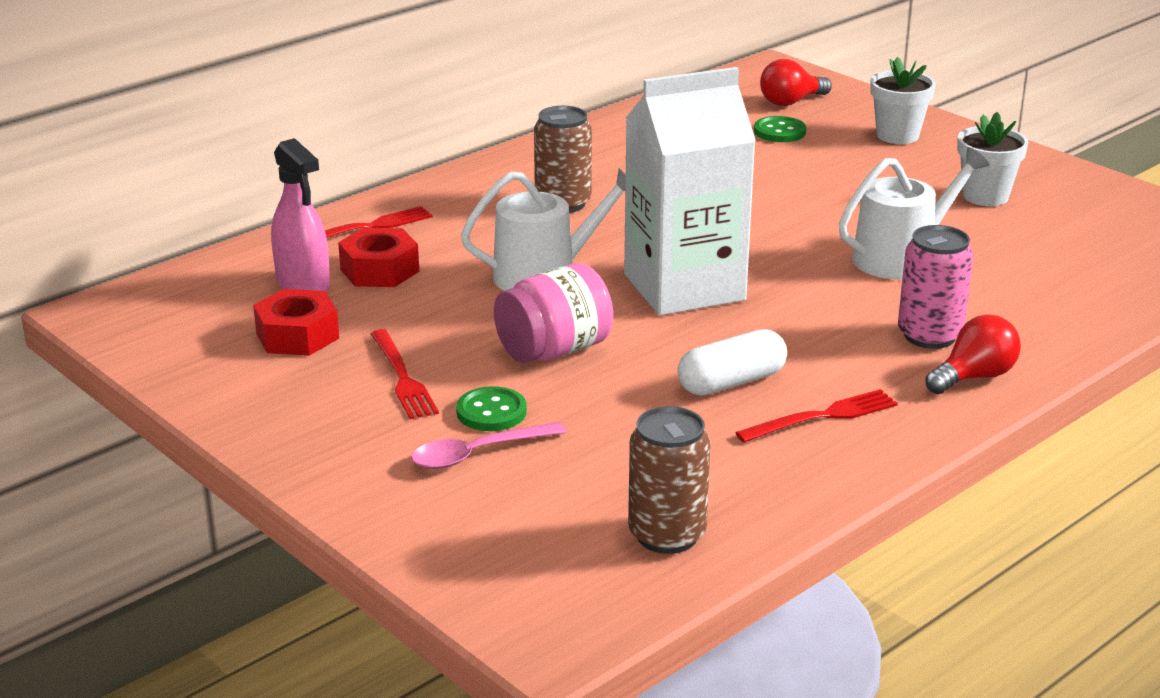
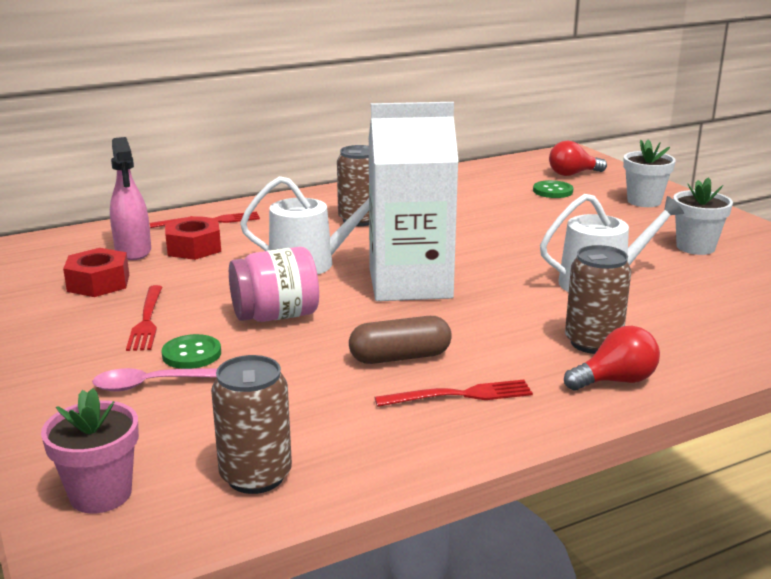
camera: 15 degrees right, 5 degrees down
white capsule [677,329,787,395] -> brown capsule [349,316,452,364]
pink can [898,225,974,349] -> brown can [565,245,631,354]
none -> pink flower pot [41,388,139,513]

